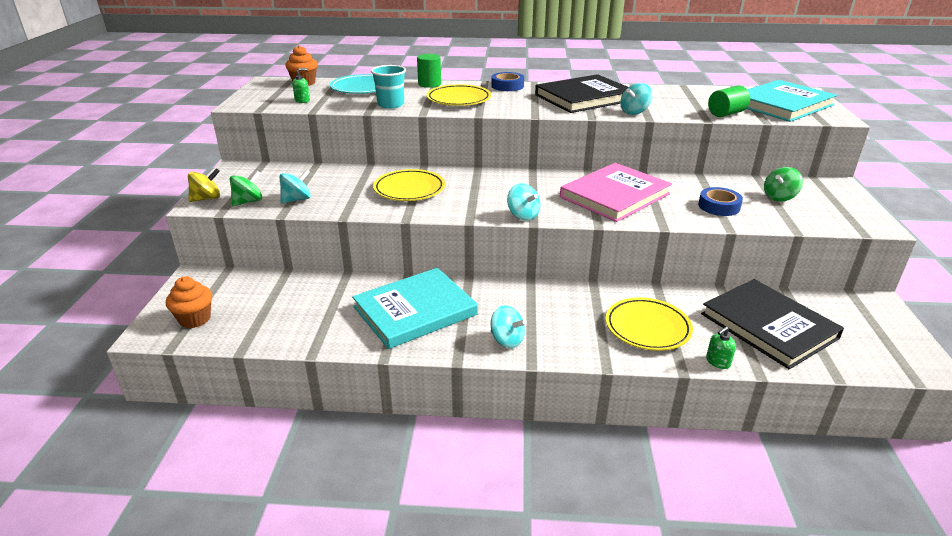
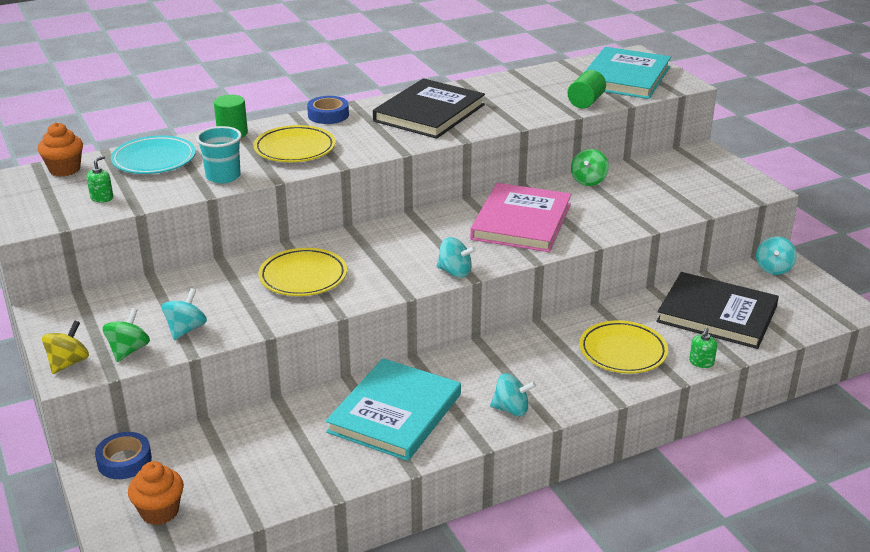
camera: 30 degrees left, 0 degrees up
turquoise spinning top [620,83,652,115] -> turquoise spinning top moved to [756,236,797,275]
blue tape [698,187,743,216] -> blue tape moved to [95,432,152,479]
green spinning top [764,167,803,201] -> green spinning top moved to [571,149,609,186]

